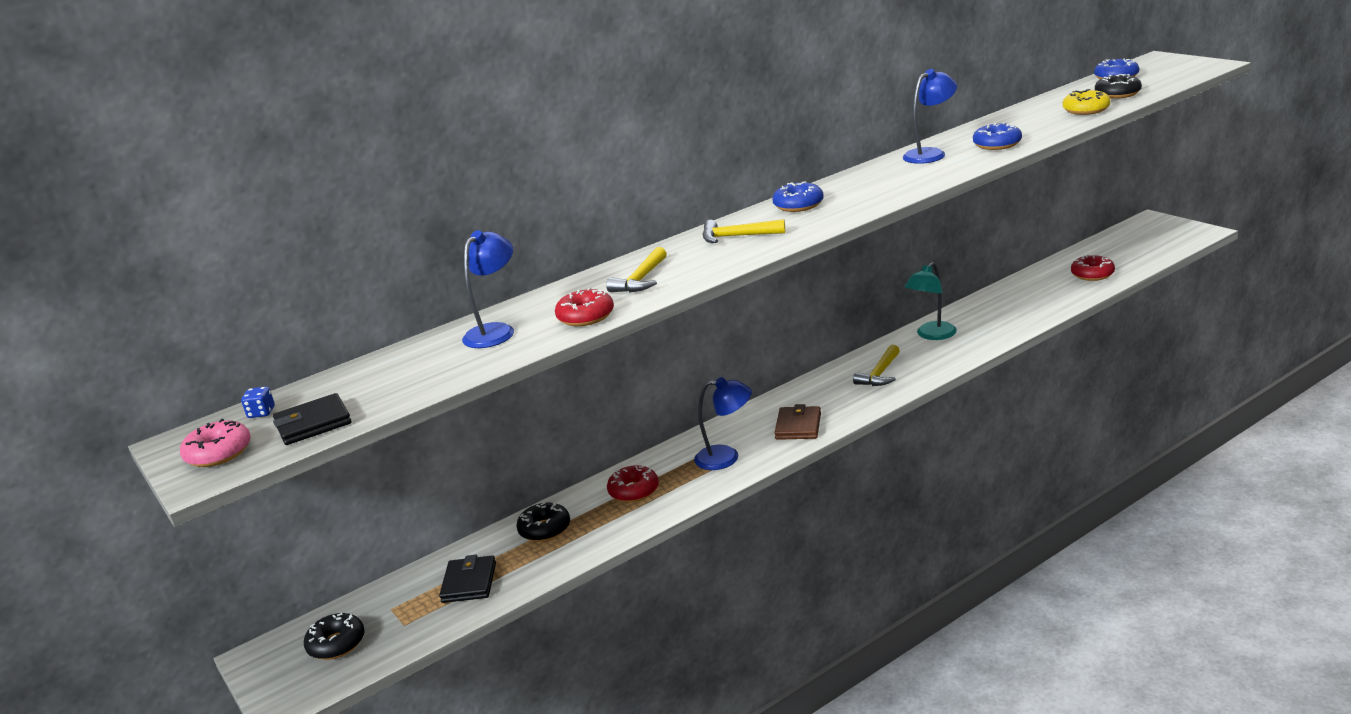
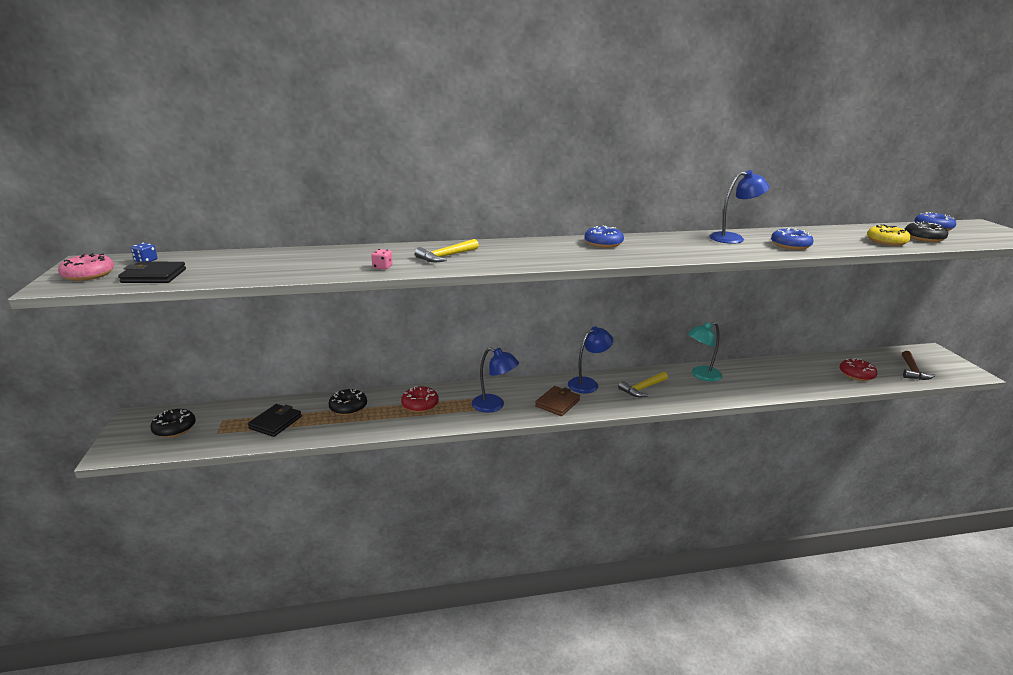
camera: 20 degrees right, 0 degrees up
blue lamp [462,230,514,348] -> blue lamp moved to [568,327,613,393]
red donut [555,287,614,326] -> pink dice [371,249,393,269]
yellow hammer [703,219,785,243] -> none
none -> brown hammer [902,351,936,380]

